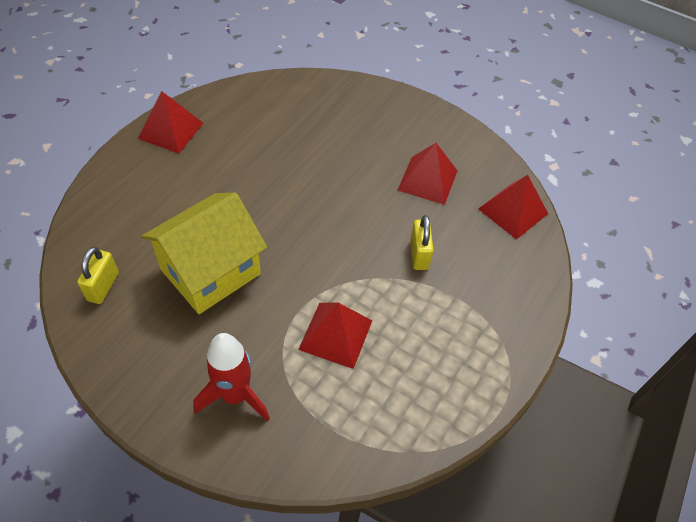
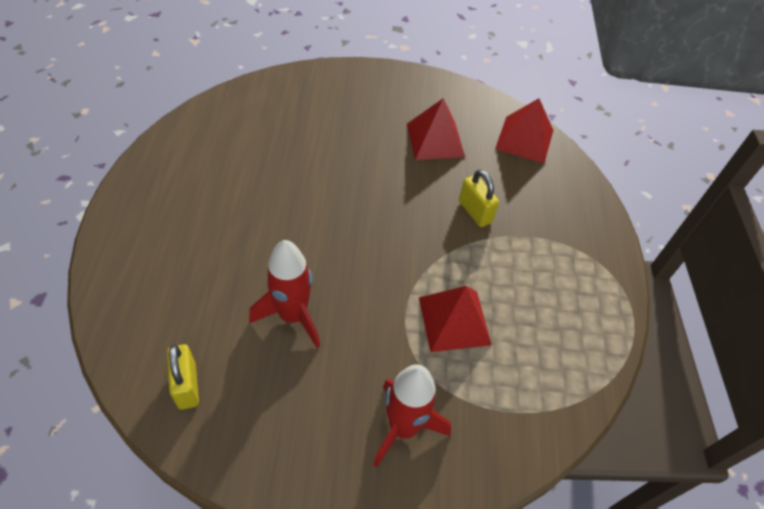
camera: 30 degrees left, 0 degrees up
red pyramid [138,91,203,153] -> none
yellow house [141,192,267,314] -> red rocket [249,240,320,348]

